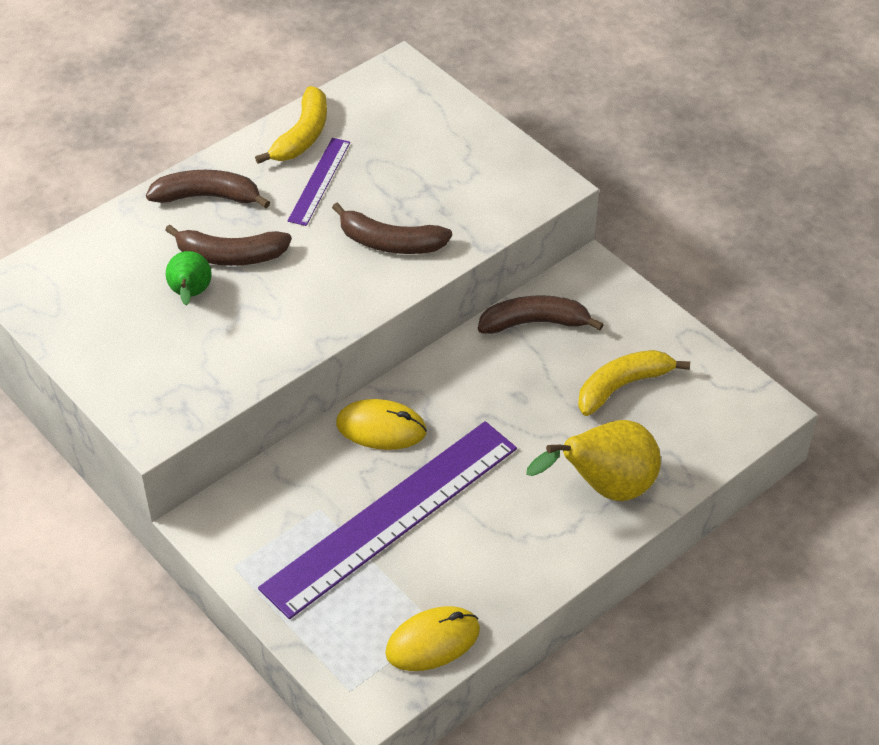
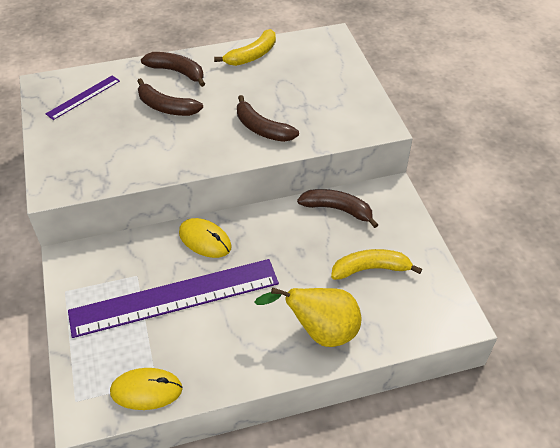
camera: 25 degrees right, 0 degrees up
green pear [166,251,212,305] -> none
purple ruler [288,138,350,226] -> purple ruler moved to [46,75,120,120]

